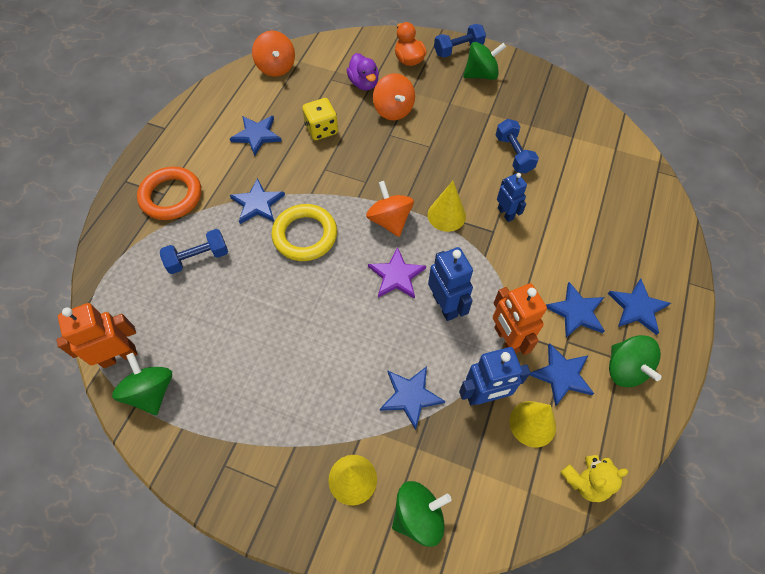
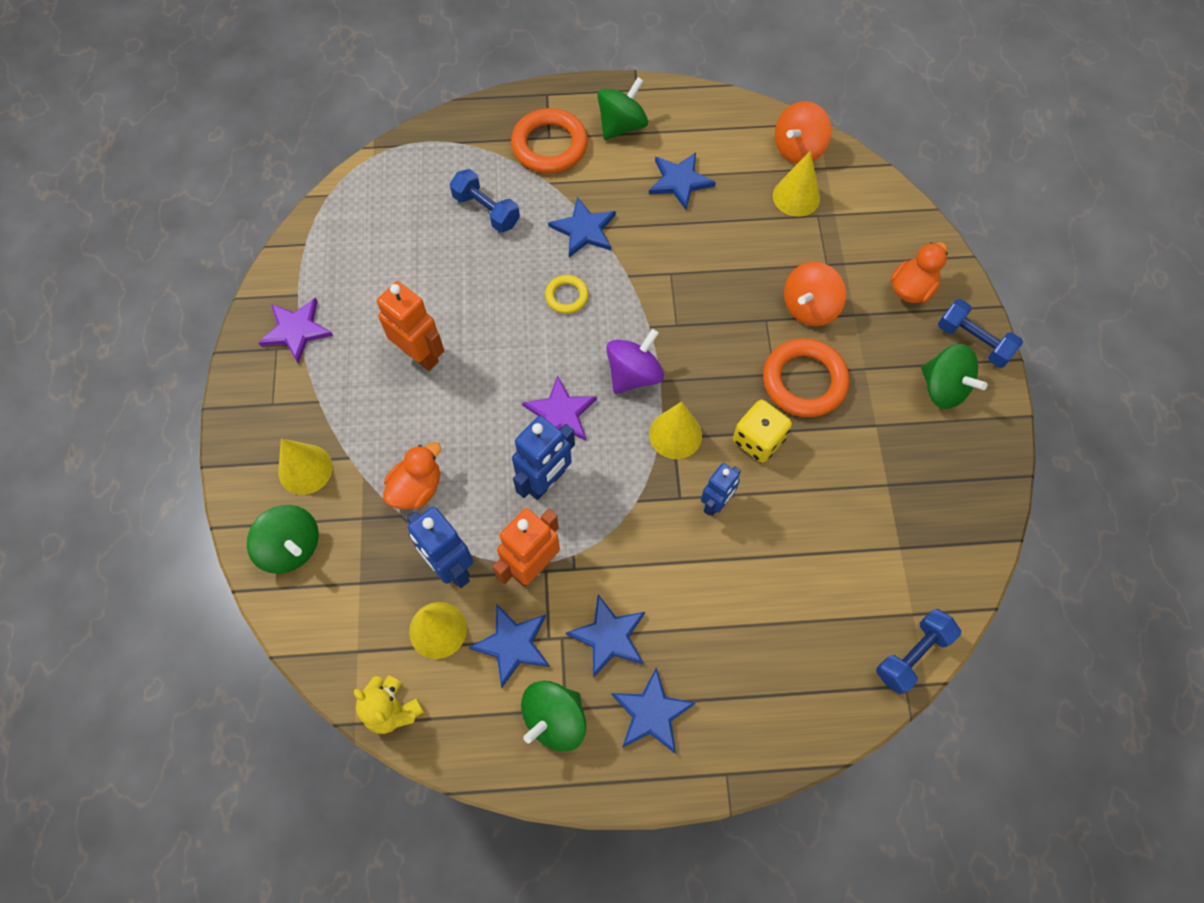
camera: 65 degrees right, 5 degrees up
orange robot [56,303,137,368] -> orange robot moved to [377,281,444,371]
green spinning top [112,353,172,415] -> green spinning top moved to [597,77,648,140]
yellow ring [272,204,337,261] -> yellow ring [545,275,589,314], size x0.53
yellow dice [302,98,338,140] -> yellow dice moved to [733,400,792,463]
purple duck [347,53,379,91] -> none
orange spinning top [366,181,414,237] -> purple spinning top [606,329,664,394]
blue star [380,366,445,430] -> orange duck [383,442,441,510]
blue dumbbell [496,119,539,173] -> blue dumbbell moved to [876,609,961,694]
none -> purple star [258,298,333,364]
none -> orange ring [763,338,849,417]
none -> yellow cone [773,151,820,217]

